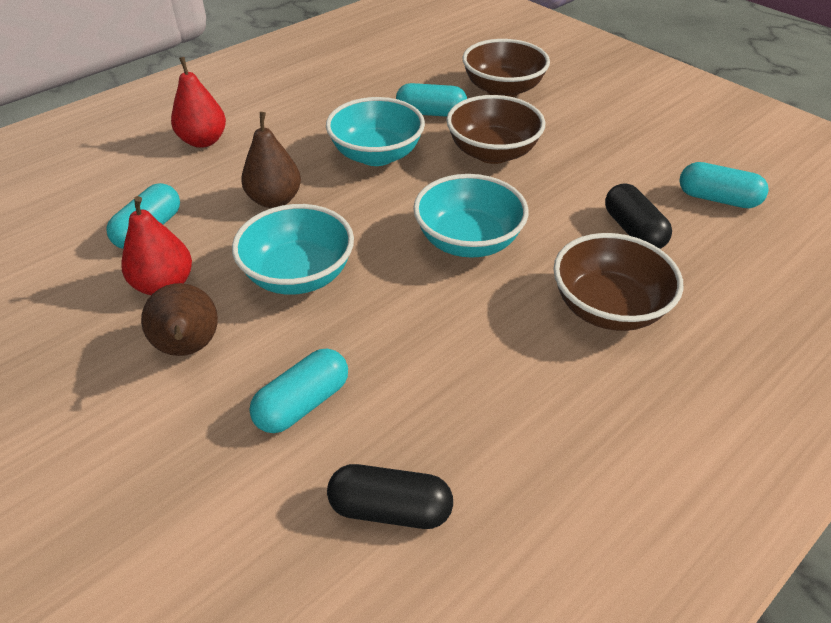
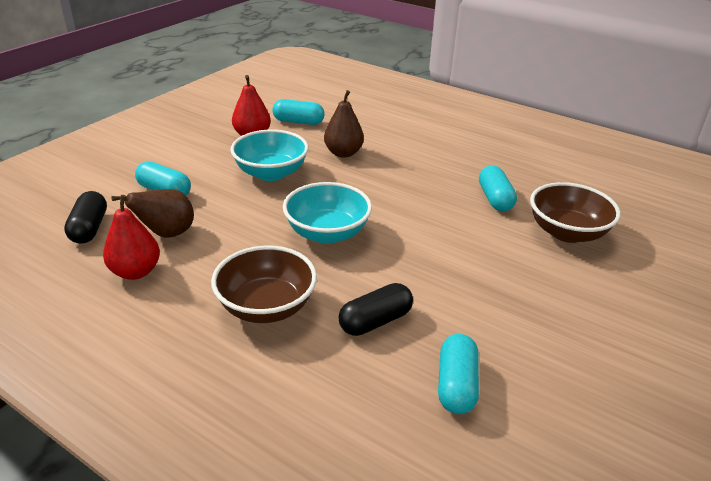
camera: 75 degrees right, 10 degrees down
brown pear [141,283,218,356] -> brown pear moved to [111,189,194,238]
red pear [171,57,226,148] -> red pear moved to [103,195,160,280]
turquoise bowl [326,97,425,166] -> none
brown bowl [446,95,545,164] -> none

